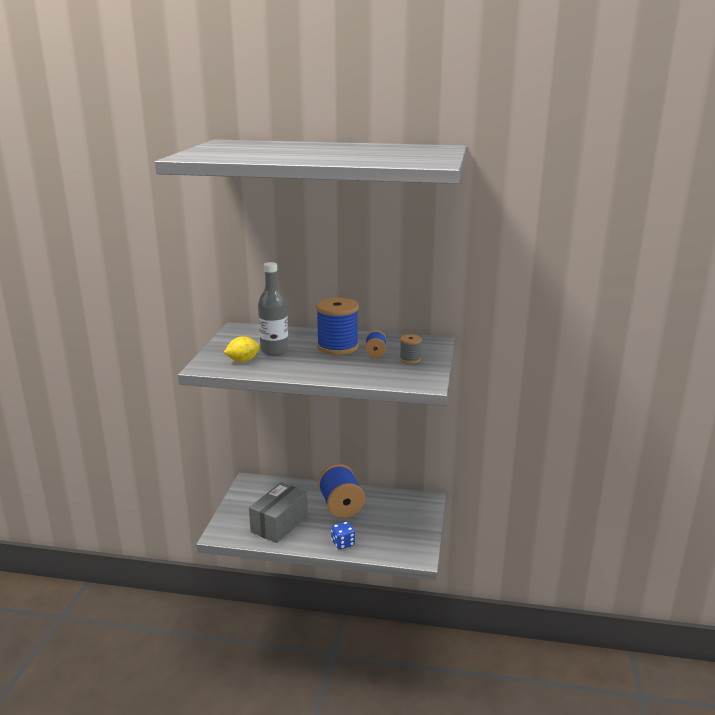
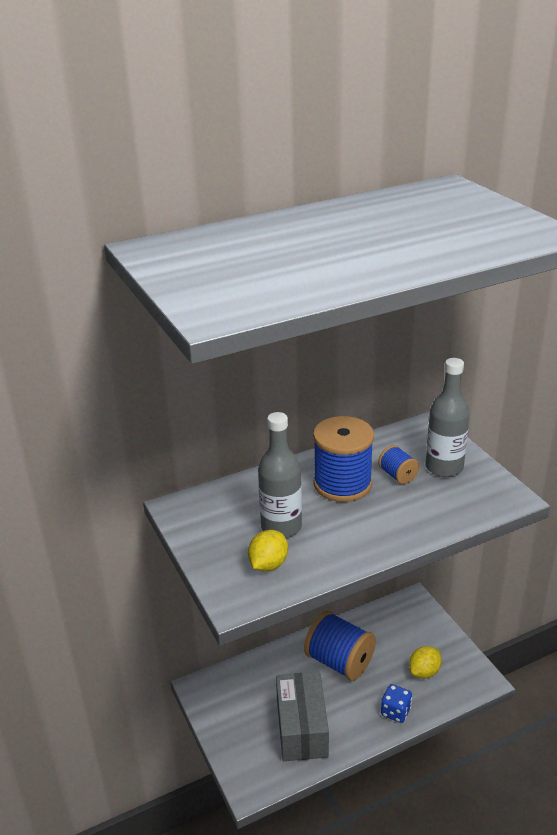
camera: 35 degrees left, 10 degrees up
grey spool [400,334,422,364] -> grey bottle [426,358,470,477]
none -> yellow lemon [409,646,442,679]

